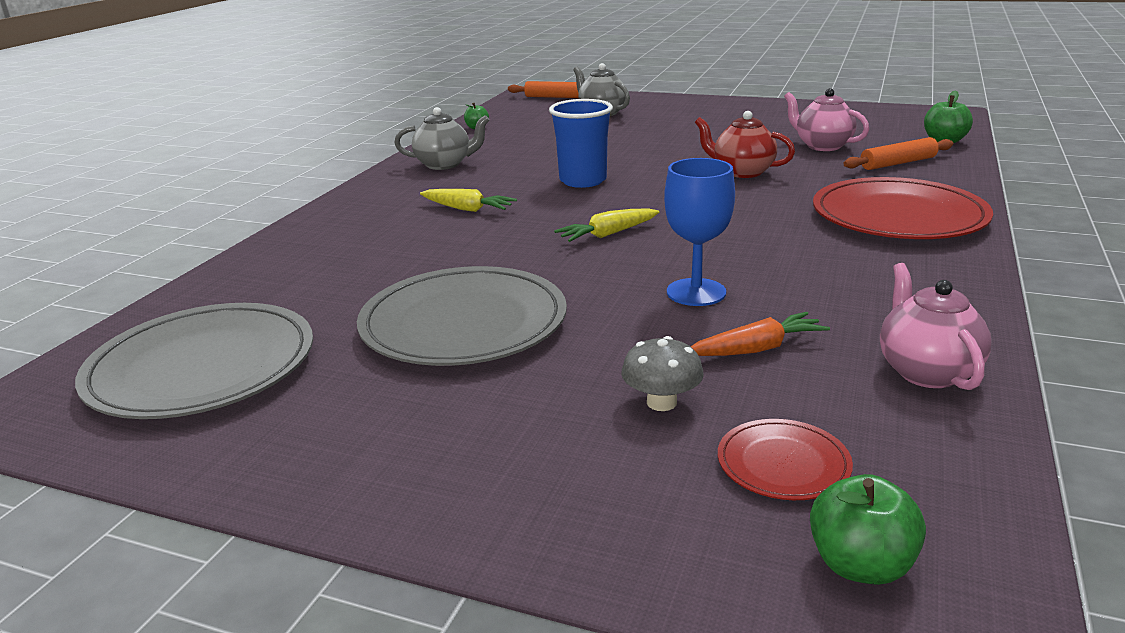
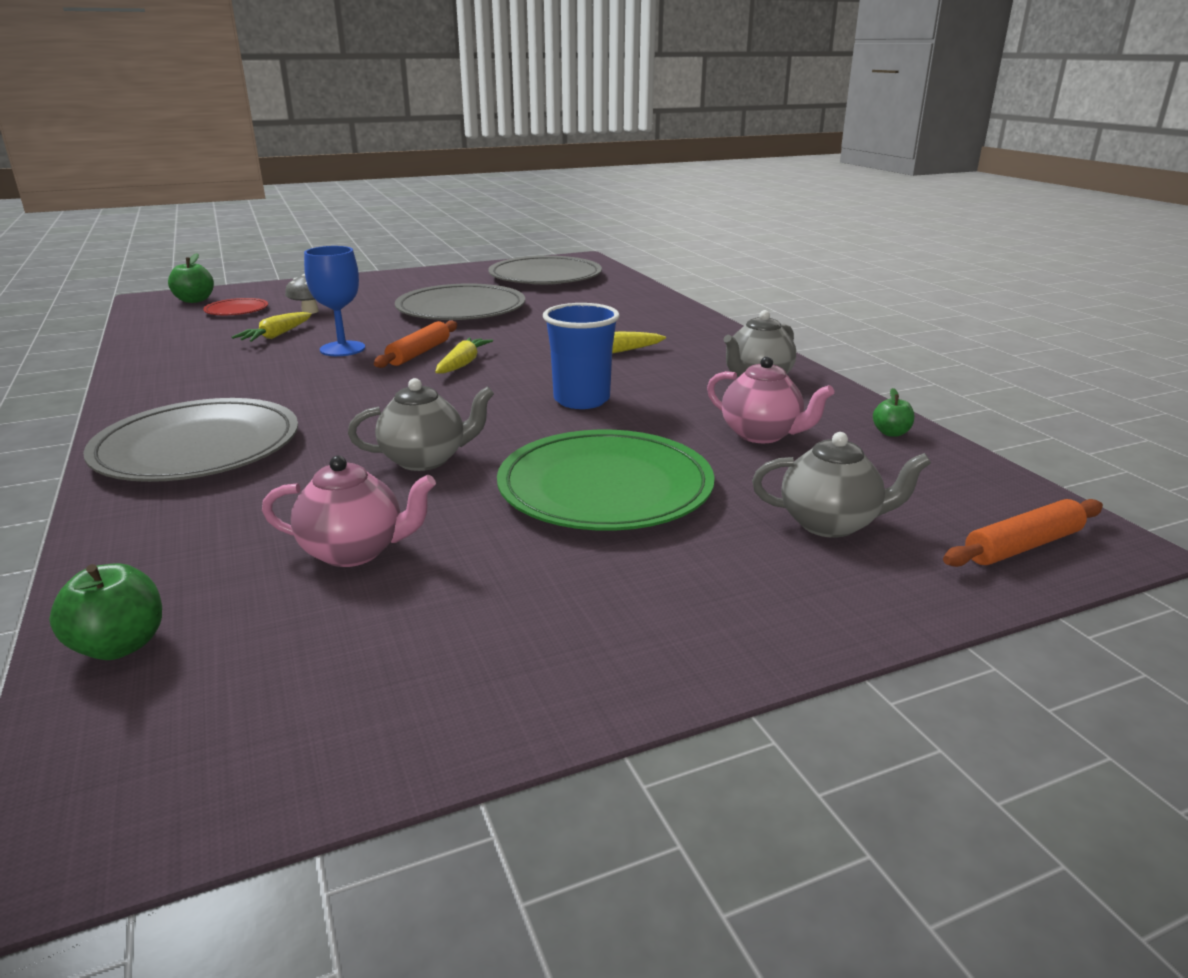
camera: 135 degrees right, 0 degrees up
orange carrot [691,312,830,356] -> yellow carrot [232,312,312,342]
red teapot [695,111,795,178] -> grey teapot [348,378,494,471]
red plate [813,177,993,239] -> grey plate [83,398,298,482]
orange rolling pin [843,137,953,170] -> orange rolling pin moved to [374,321,457,368]
pink teapot [880,263,991,390] -> pink teapot moved to [707,356,834,443]
none -> green plate [497,430,715,531]

